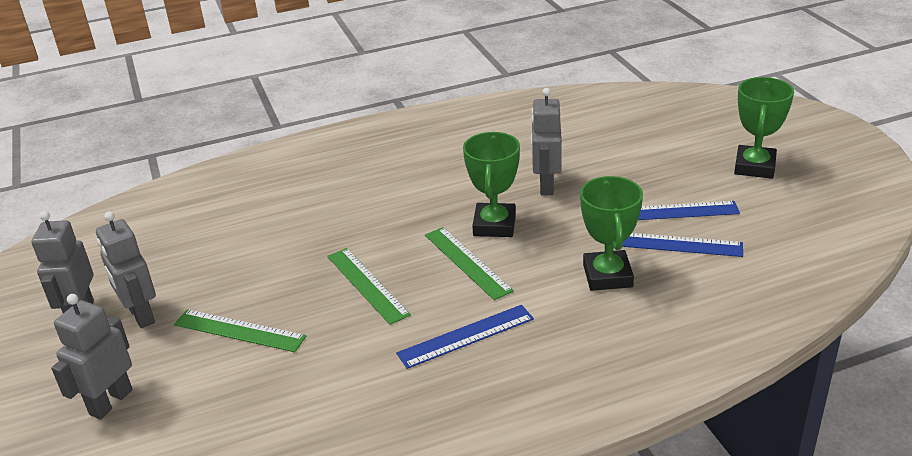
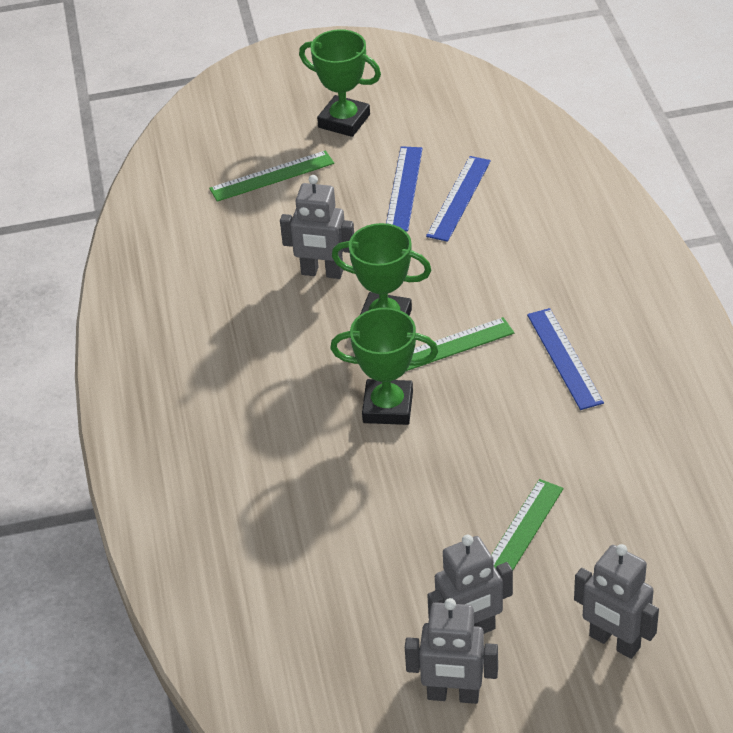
camera: 80 degrees left, 10 degrees up
green ruler [327,248,411,325] -> green ruler moved to [209,150,334,202]
green trophy [580,176,643,291] -> green trophy moved to [330,308,438,425]

